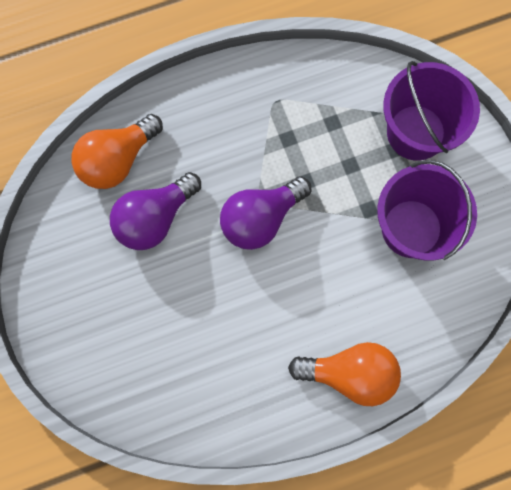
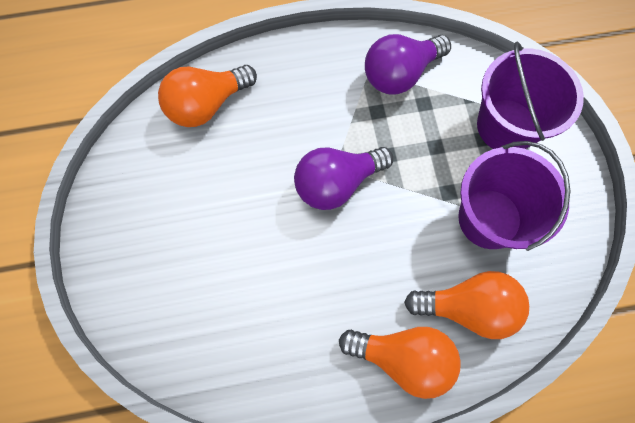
camera: 10 degrees right, 5 degrees down
purple light bulb [110,172,201,250] -> purple light bulb moved to [365,34,451,94]
none -> orange light bulb [404,271,529,339]

